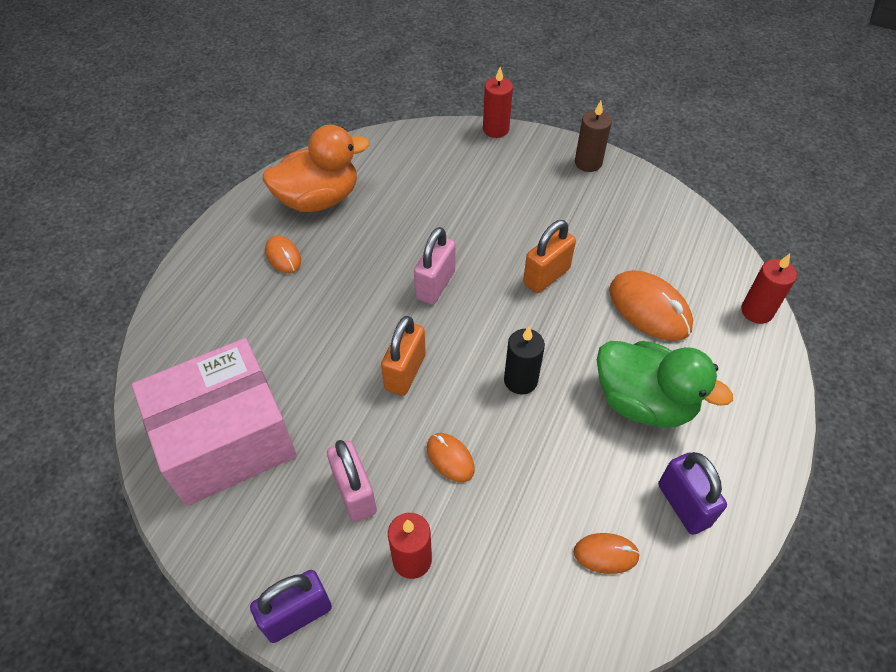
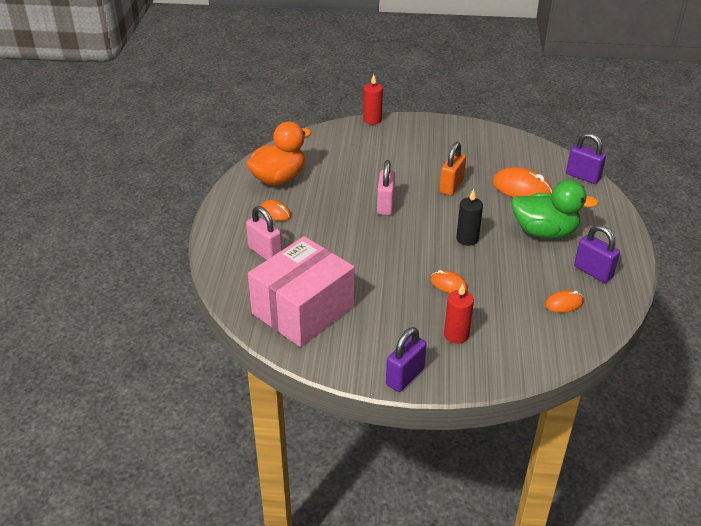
camera: 20 degrees left, 15 degrees down
pink padlock [327,440,377,522] -> pink padlock moved to [246,206,282,260]
orange padlock [381,316,426,396] -> none
brown candle [575,101,612,172] -> none
red candle [741,254,797,324] -> purple padlock [566,133,606,184]

